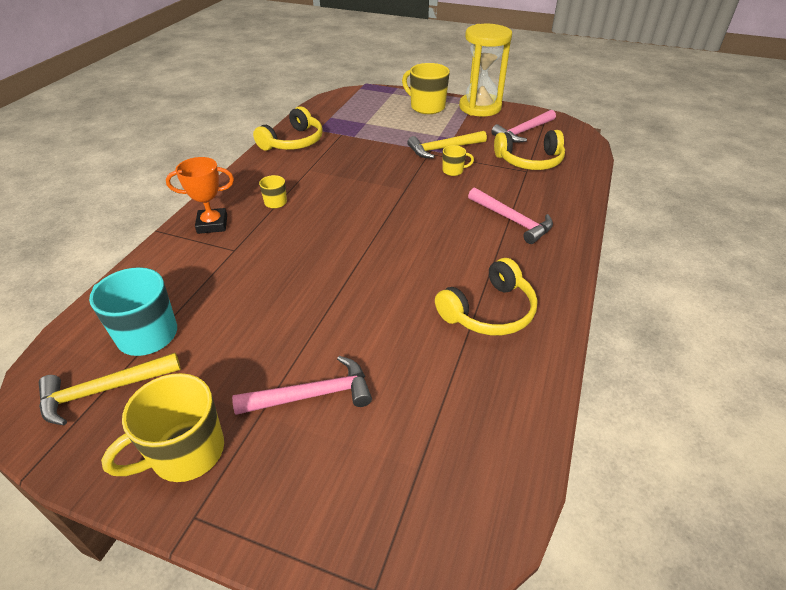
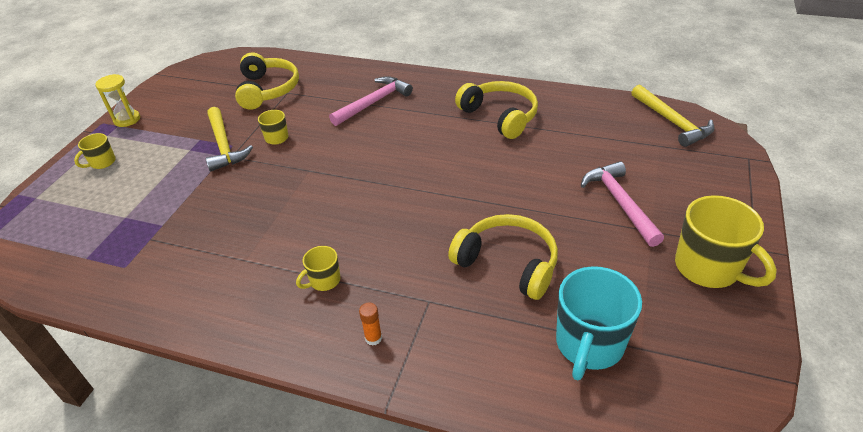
camera: 90 degrees left, 0 degrees up
yellow hammer [39,353,181,426] -> yellow hammer moved to [631,84,715,147]
orange trophy [166,157,234,234] -> orange glue stick [359,302,382,346]
yellow headphones [253,106,323,151] -> yellow headphones moved to [448,214,558,300]
yellow mug [402,63,450,114] -> yellow mug [74,133,116,169], size x0.51
yellow hourglass [459,24,512,116] -> yellow hourglass [95,74,140,127], size x0.48
pink hammer [491,110,556,143] -> none

